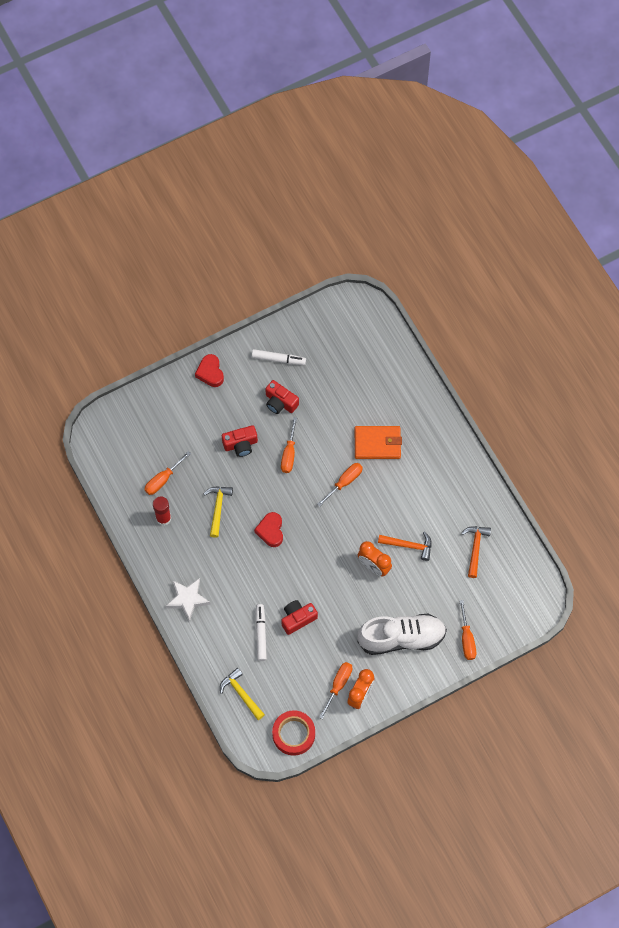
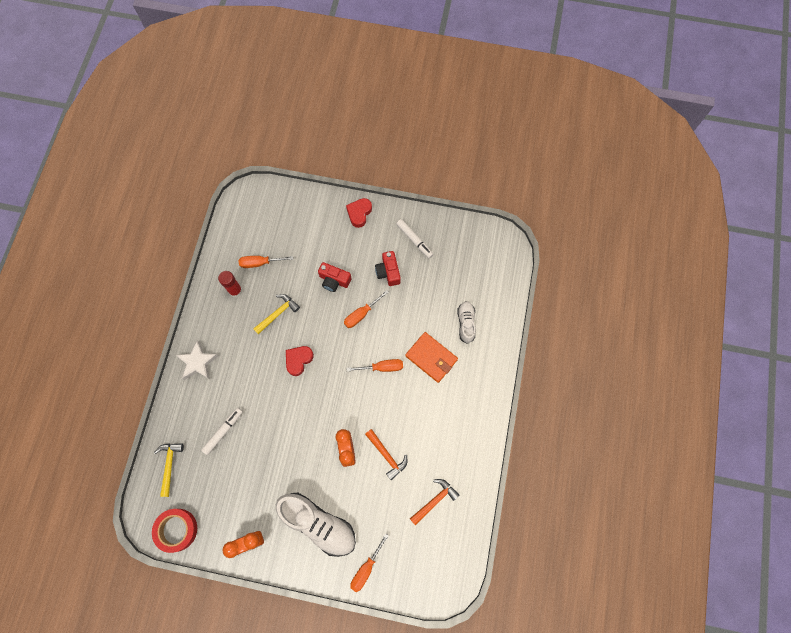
camera: 40 degrees right, 5 degrees up
red camera [281,600,318,635] -> none
orange screwdriver [319,662,352,719] -> none
none -> white shoe [457,301,476,344]

